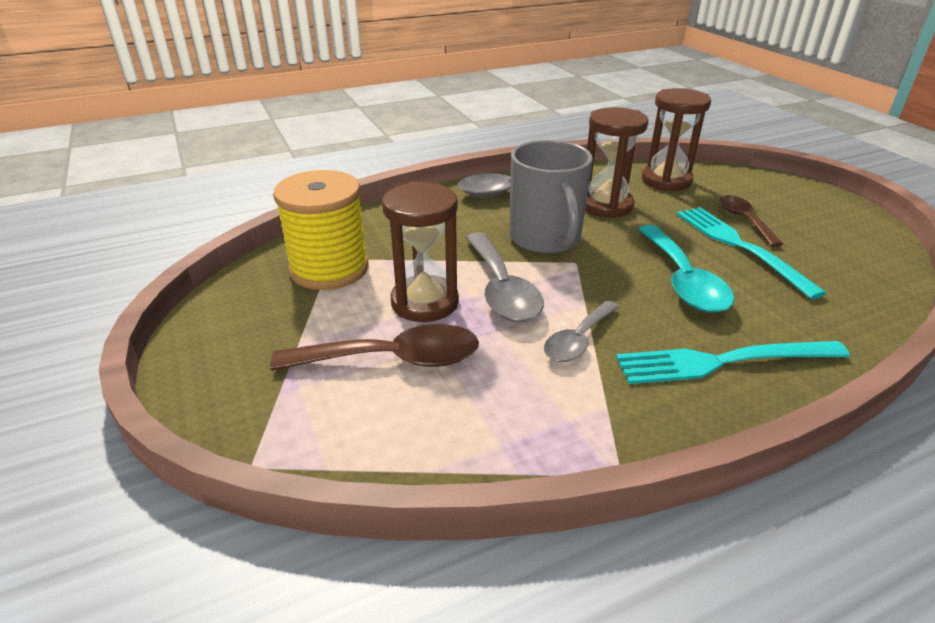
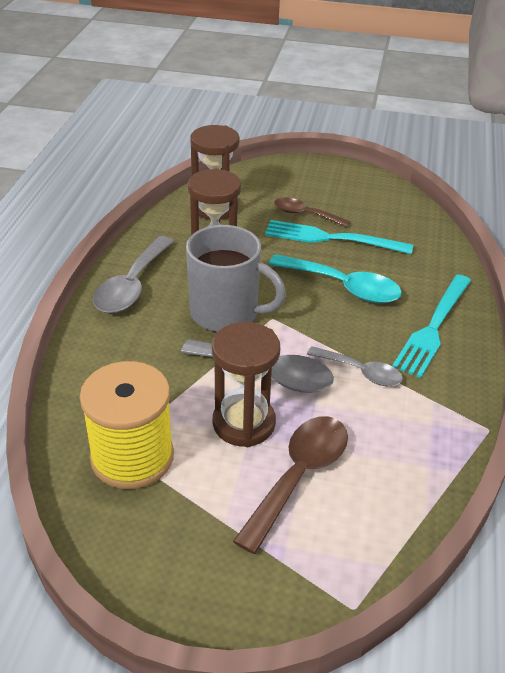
camera: 55 degrees left, 5 degrees up
grey spoon [544,300,619,362] -> grey spoon turned 45 degrees counterclockwise [307,346,403,386]

